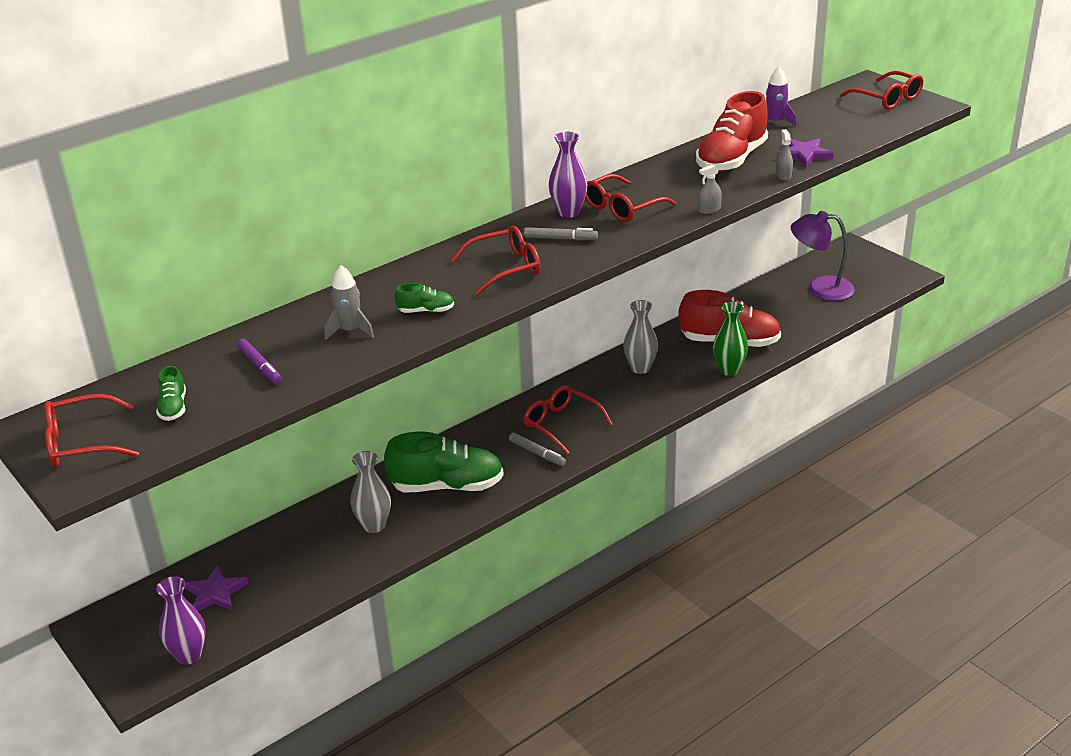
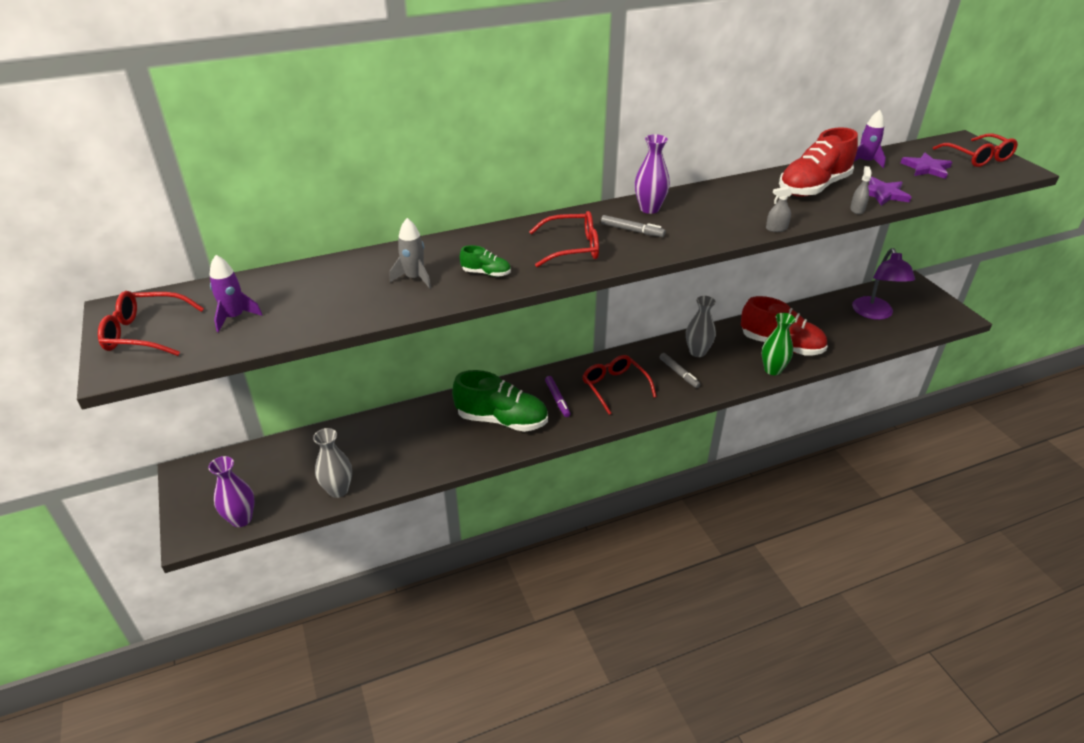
camera: 15 degrees right, 5 degrees up
green shoe [156,366,186,421] -> purple rocket [210,255,262,333]
purple star [184,565,249,611] -> purple star moved to [901,153,952,179]
purple marker [237,339,282,384] -> purple marker moved to [545,376,571,417]
grey vase [351,451,391,533] -> grey vase moved to [313,428,352,498]
grey marker [509,433,566,466] -> grey marker moved to [660,353,701,388]
red glasses [585,174,676,222] -> none
purple lamp [791,211,855,301] -> purple lamp turned 120 degrees counterclockwise [852,248,915,320]

